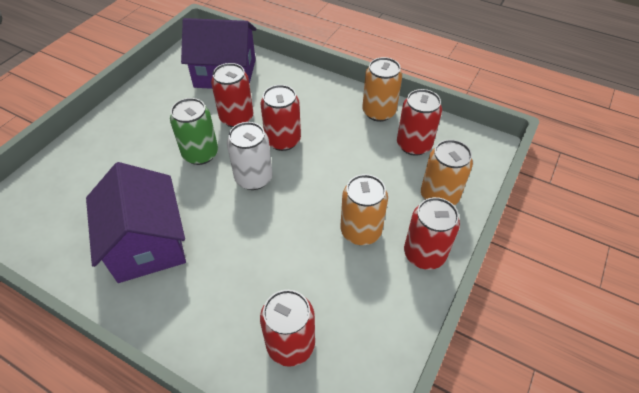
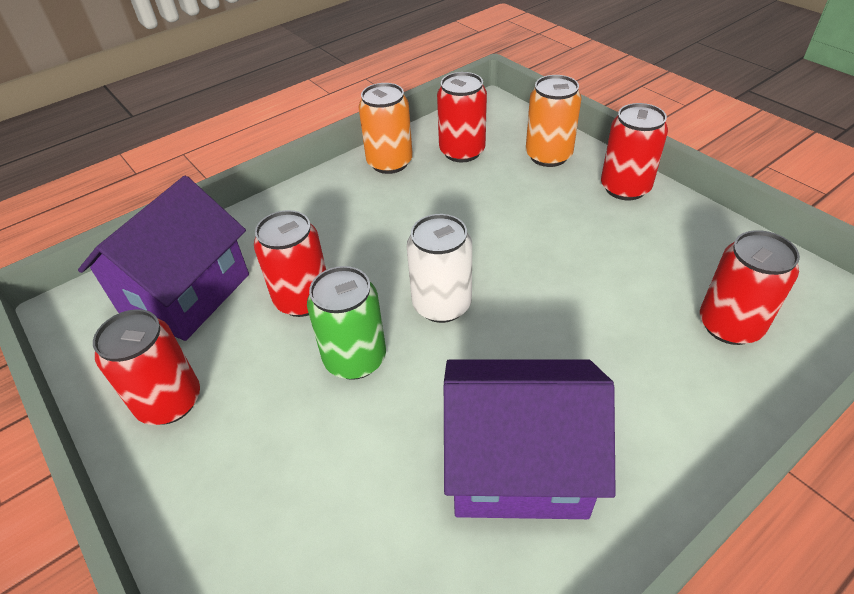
camera: 65 degrees left, 5 degrees down
red can [261,85,301,151] -> red can moved to [93,309,200,425]
orange can [340,174,388,245] -> none

